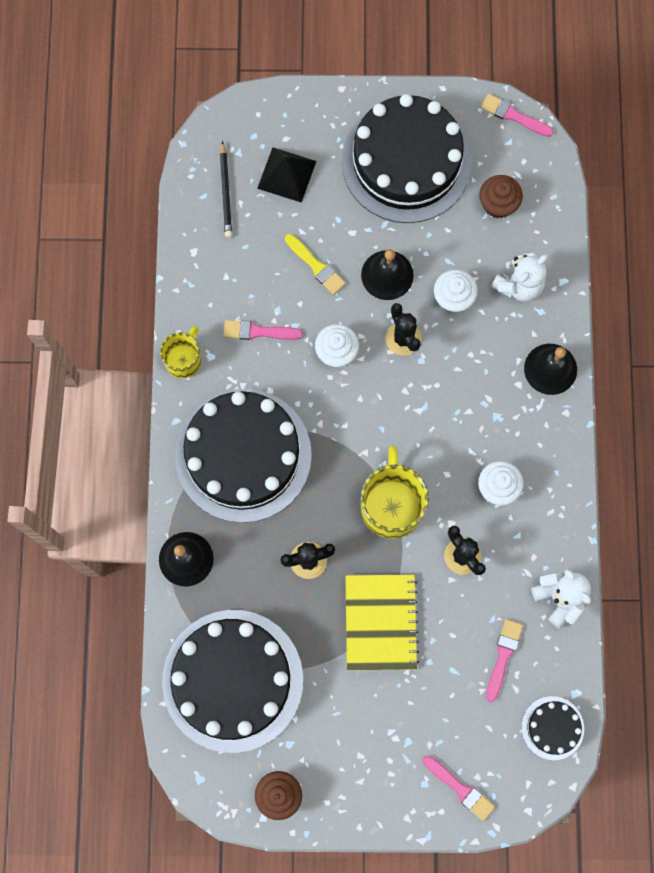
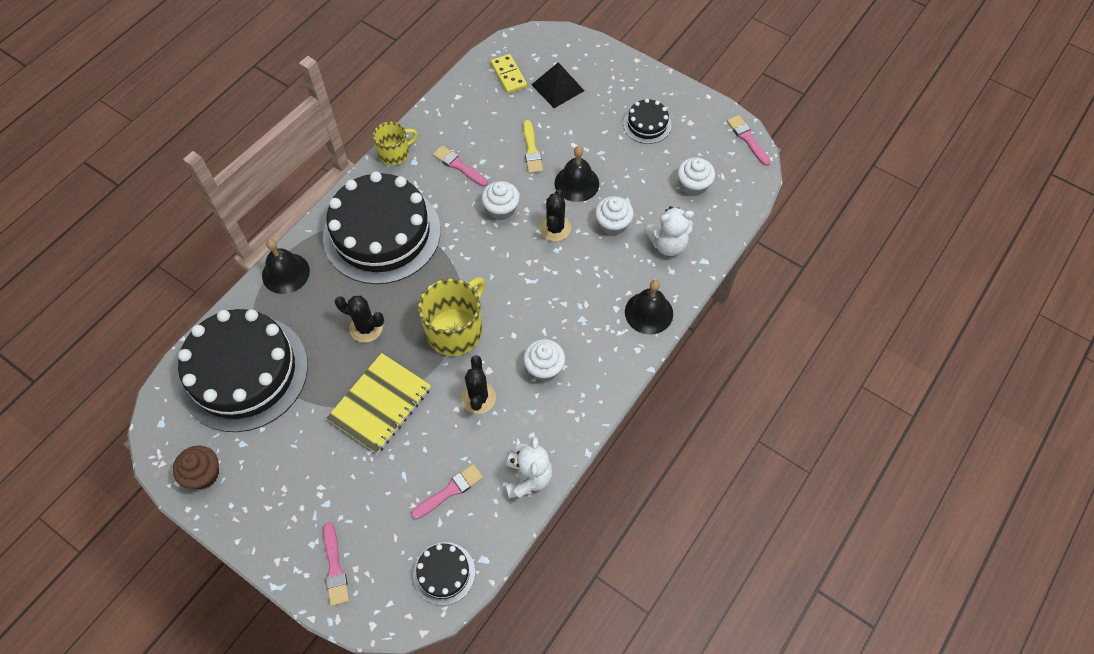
camera: 35 degrees right, 15 degrees down
black pencil [220,141,232,238] -> yellow domino [491,54,527,93]
black cake [342,94,472,223] -> black cake [623,99,672,144], size x0.44
brown cupcake [479,175,523,218] -> white cupcake [677,157,715,196]

